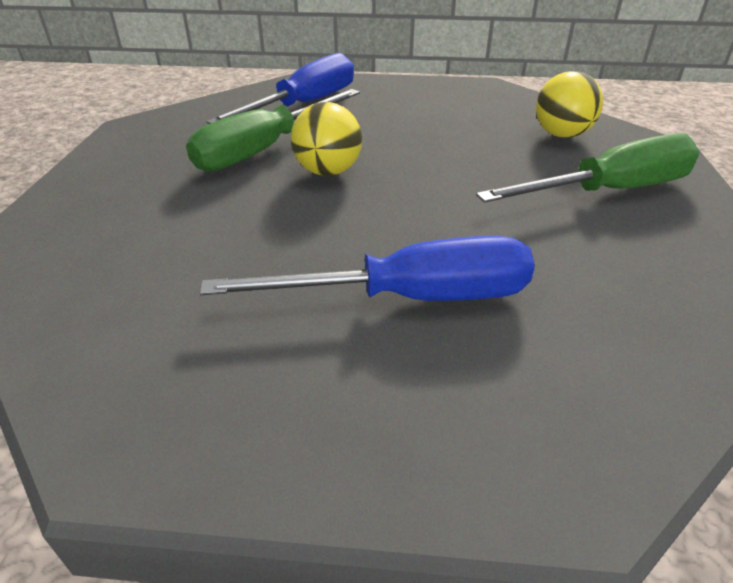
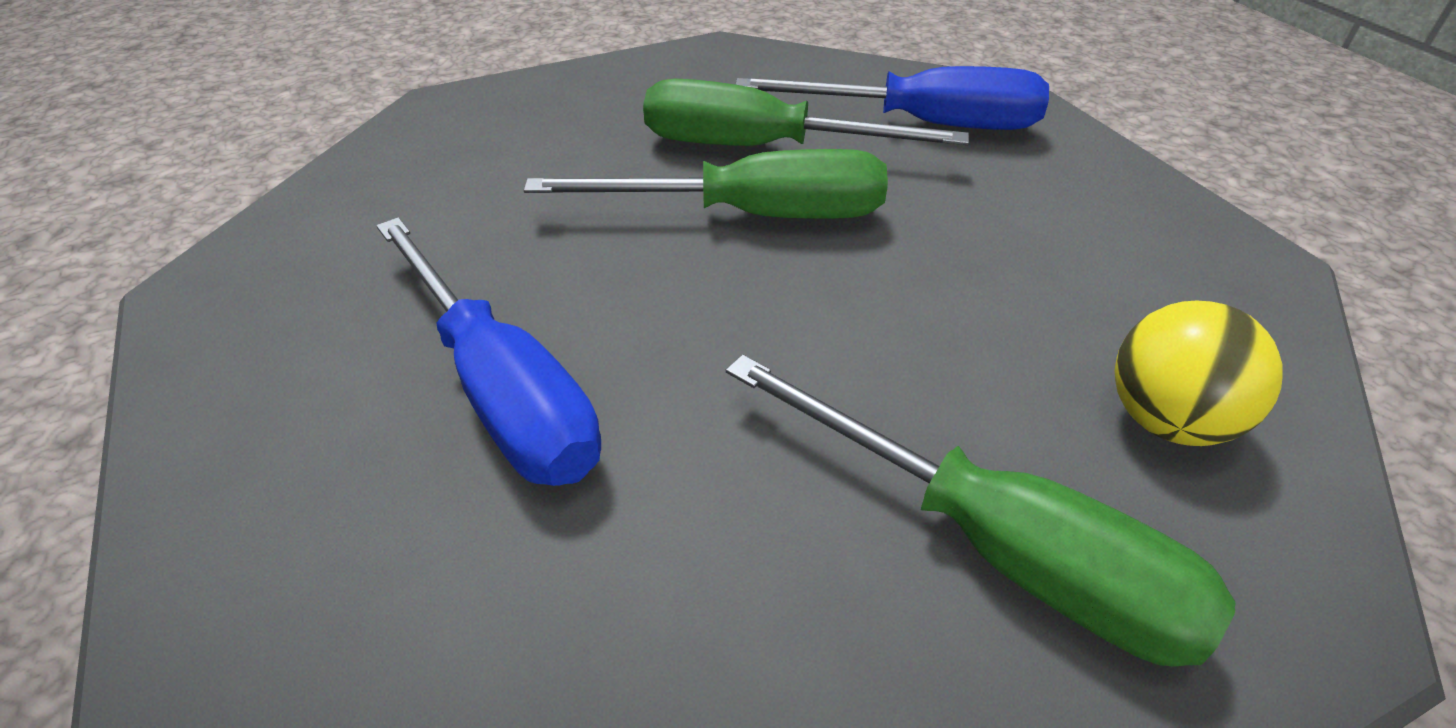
camera: 60 degrees right, 5 degrees up
yellow ball [291,102,362,176] -> green screwdriver [524,149,888,219]

